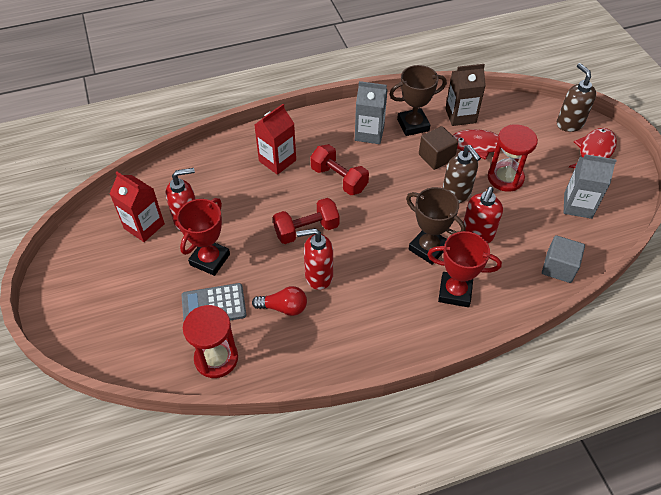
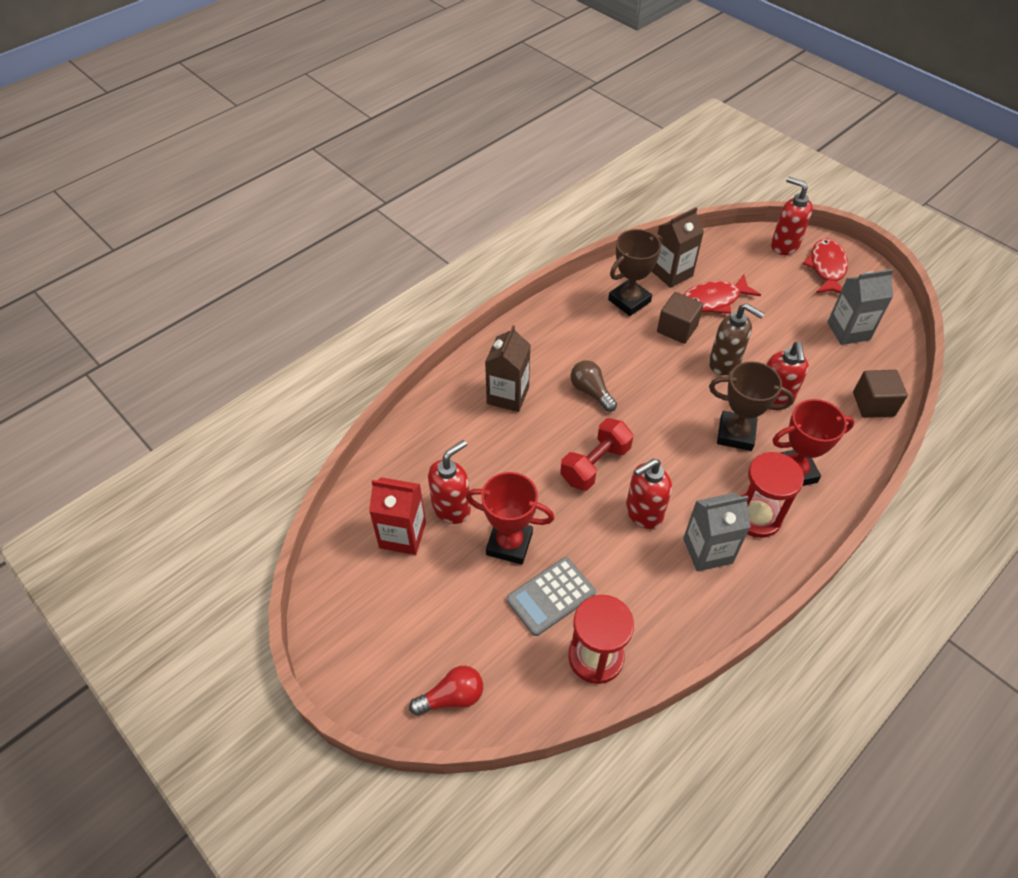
camera: 25 degrees left, 0 degrees up
red trophy [177,198,230,276] -> red trophy turned 75 degrees counterclockwise [466,472,554,564]
red light bulb [252,286,307,316] -> red light bulb moved to [409,666,483,716]
red carton [254,104,296,175] -> brown carton [485,325,531,412]
red dumbbell [310,144,369,195] -> brown light bulb [571,360,617,412]
grey carton [355,81,388,144] -> grey carton moved to [683,493,751,572]
red hourglass [488,124,538,192] -> red hourglass moved to [741,452,804,538]
grey cube [542,235,585,283] -> brown cube [853,370,908,418]
brown soap dispenser [557,63,596,132] -> red soap dispenser [771,177,813,255]

